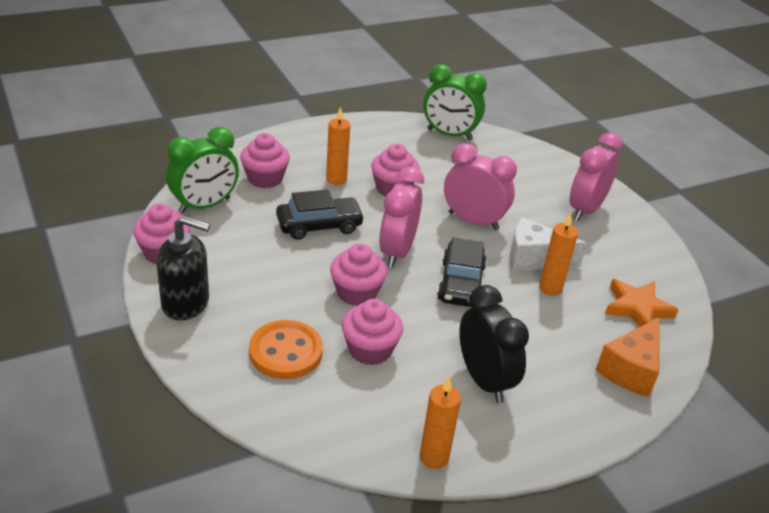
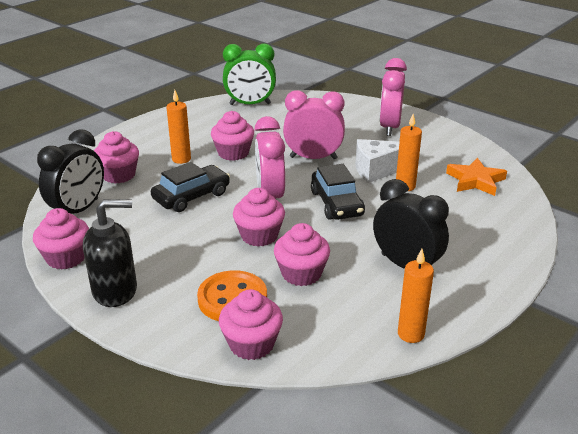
camera: 20 degrees left, 5 degrees down
green clock [166,127,239,214] -> black clock [37,129,104,214]
orange cheese [596,317,660,397] -> none
none -> pink cupcake [219,289,283,360]

